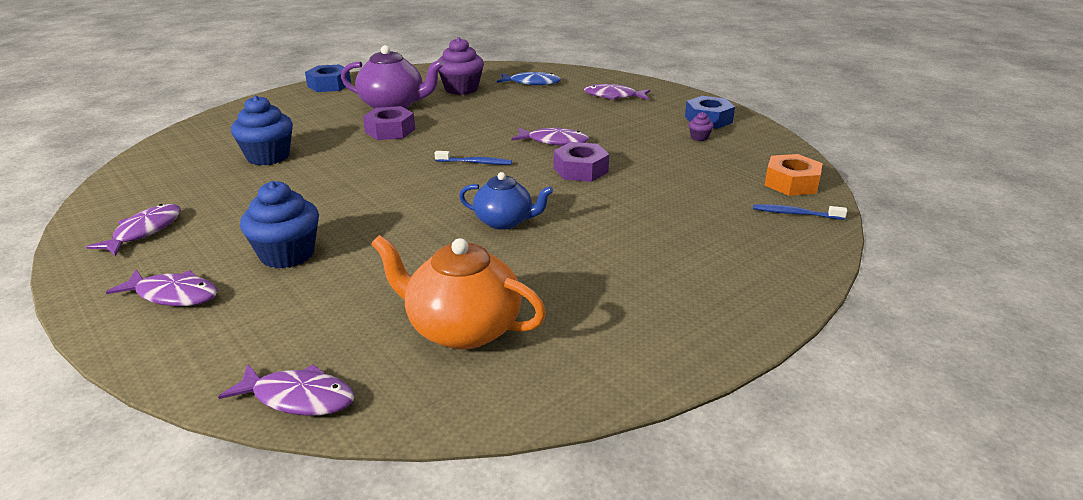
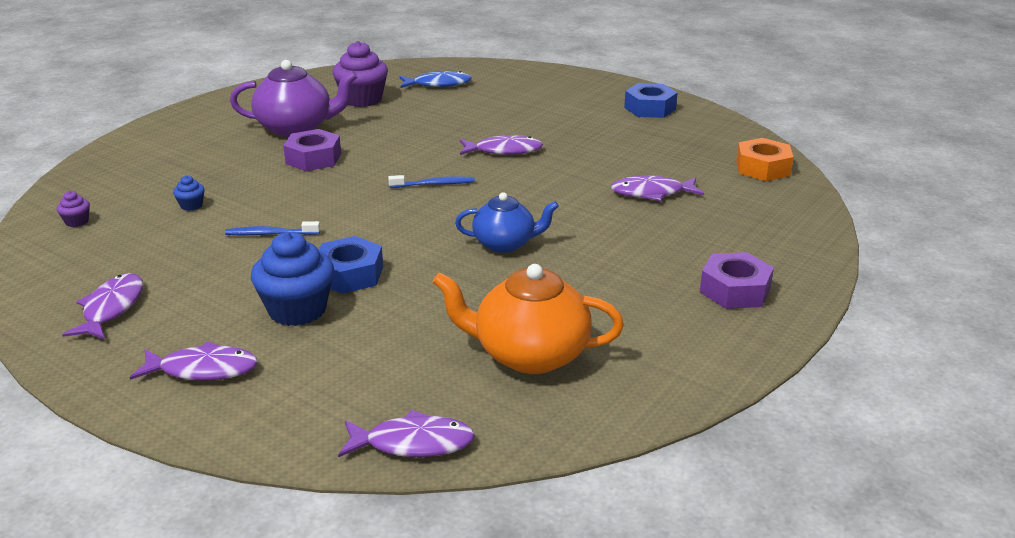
camera: 15 degrees left, 0 degrees up
blue cupcake [231,95,293,165] -> blue cupcake [173,175,205,211], size x0.45
blue nut [305,65,351,92] -> blue nut moved to [319,236,383,294]
purple nut [554,142,609,182] -> purple nut moved to [700,252,774,309]
purple fish [584,84,650,100] -> purple fish moved to [611,175,704,201]
purple cupcake [689,112,714,141] -> purple cupcake moved to [57,191,90,227]
blue toothbrush [753,204,847,220] -> blue toothbrush moved to [225,221,320,235]

